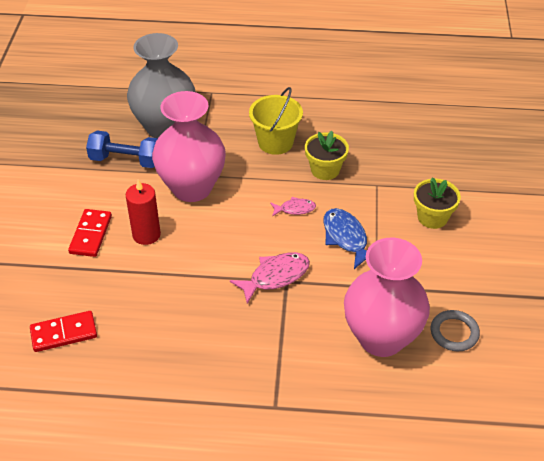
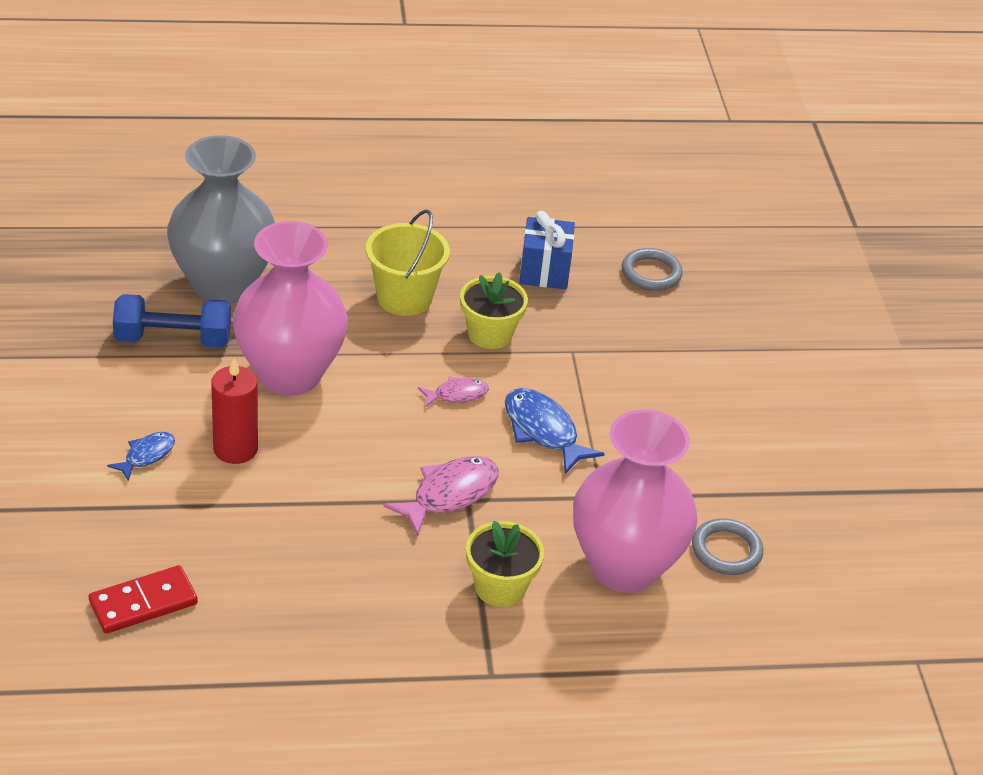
camera: 15 degrees left, 5 degrees down
red domino [68,209,112,257] -> blue fish [107,432,175,481]
yellow flower pot [414,177,461,229] -> yellow flower pot moved to [466,521,544,607]
none -> blue gift [519,211,575,289]
none -> grey ring [622,248,683,291]

